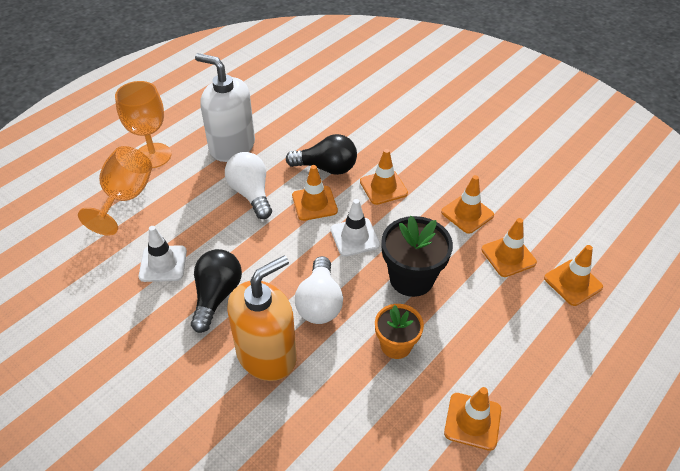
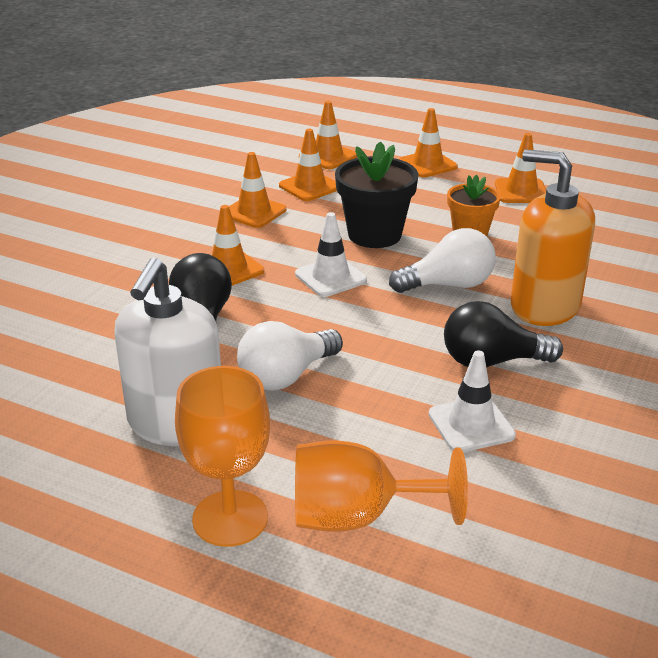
camera: 105 degrees left, 15 degrees down
orange traffic cone [292,165,338,221] -> orange traffic cone moved to [399,108,458,177]

